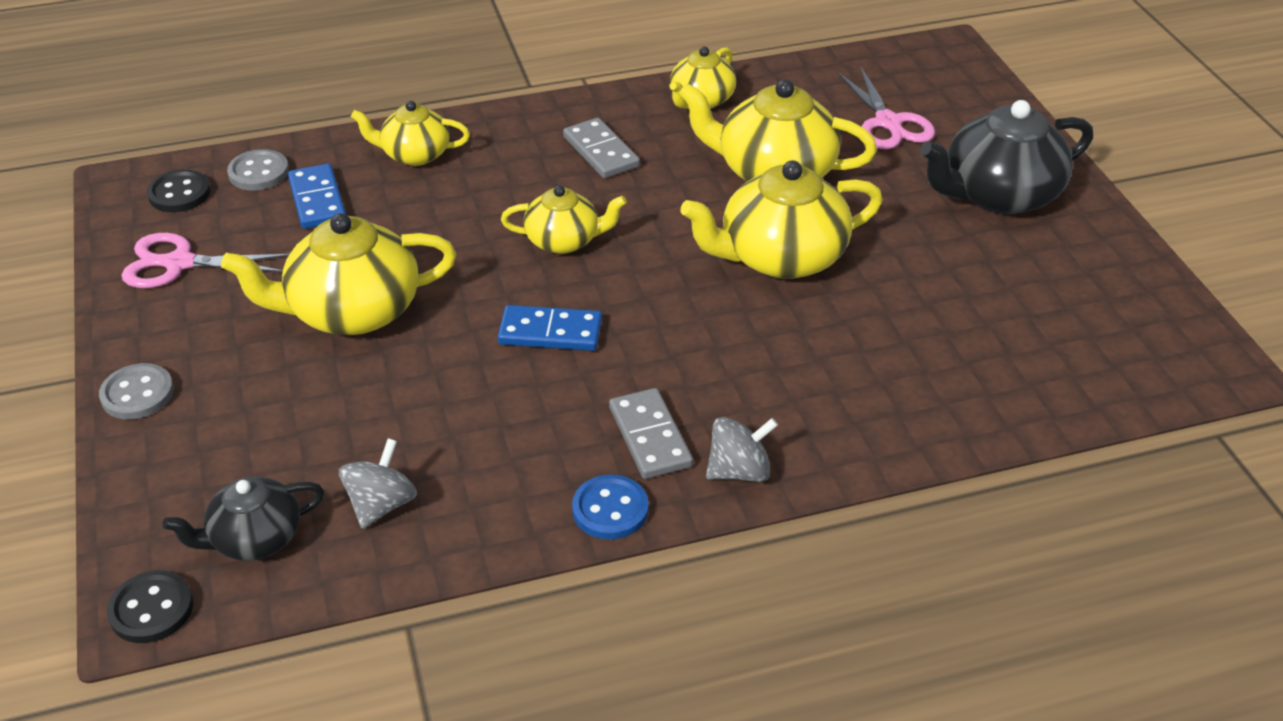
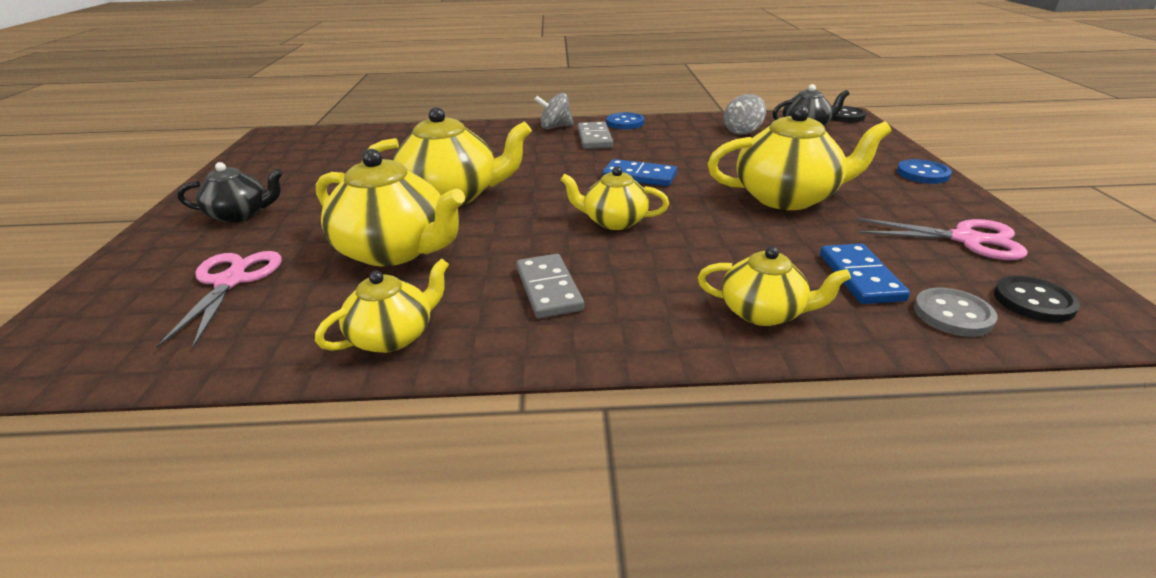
camera: 165 degrees left, 10 degrees down
grey button [99,363,174,419] -> blue button [897,159,952,184]
black teapot [920,100,1093,214] -> black teapot [177,162,283,223], size x0.59

